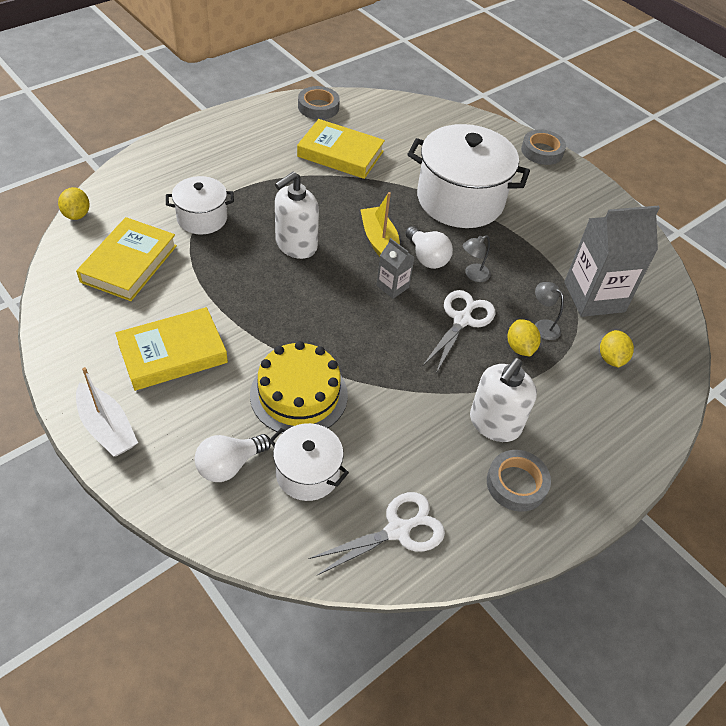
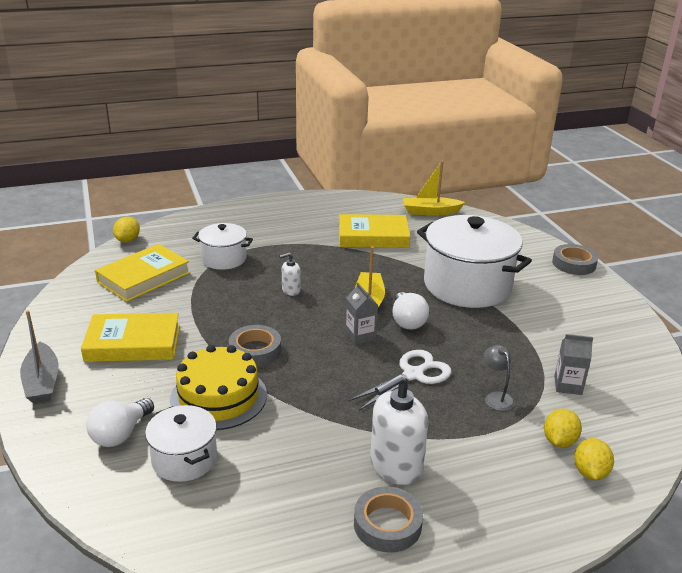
camera: 25 degrees right, 20 degrees down
white boat [76,367,138,457] -> grey boat [20,310,59,404]
white light bulb [195,434,271,482] -> white light bulb turned 45 degrees counterclockwise [86,398,154,447]
white soap dispenser [275,172,319,259] -> white soap dispenser [279,253,301,296], size x0.51
yellow book [297,119,385,179] -> yellow book turned 45 degrees counterclockwise [339,214,410,248]
grey tape [298,86,340,120] -> grey tape moved to [229,325,281,367]
white scissors [309,492,445,576] -> none
grey lamp [463,235,491,282] -> none
yellow lemon [507,319,541,357] -> yellow lemon moved to [574,438,614,480]
grey carton [564,206,660,317] -> grey carton [554,334,593,395], size x0.49
none -> yellow boat [403,161,465,216]

